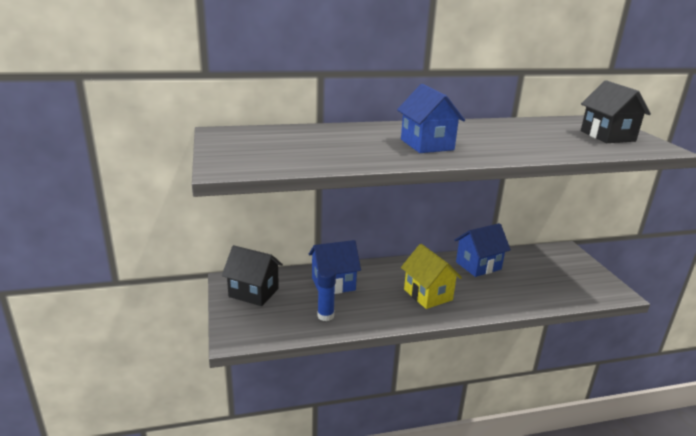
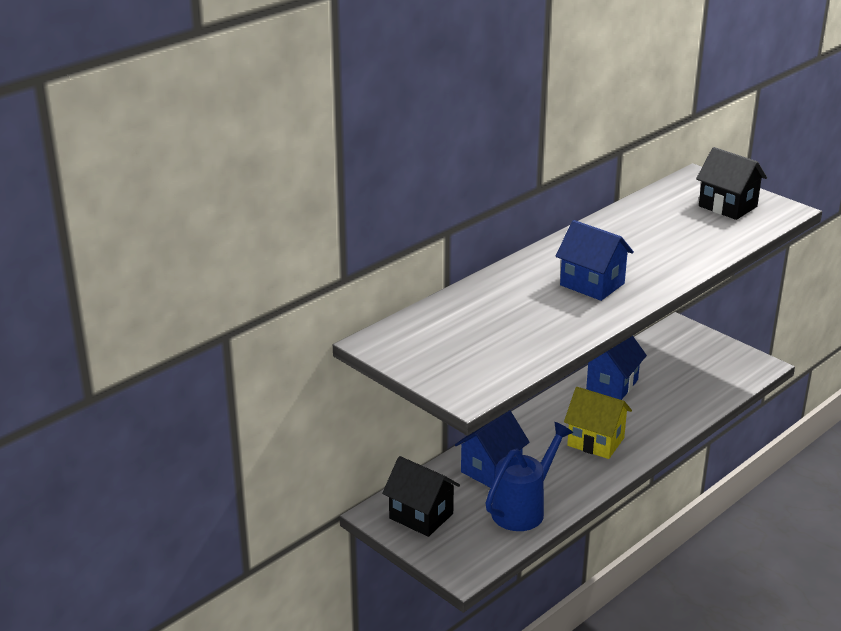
camera: 30 degrees left, 5 degrees up
black house [222,245,283,306] -> black house turned 45 degrees clockwise [382,456,460,537]
blue glue stick [317,268,336,321] -> blue watering can [485,422,573,531]

